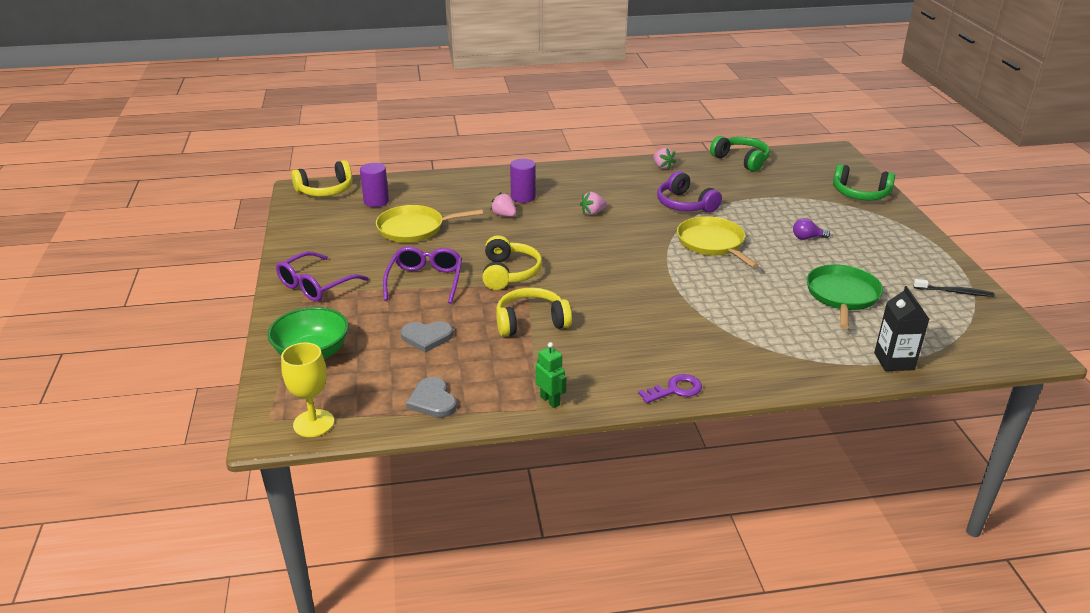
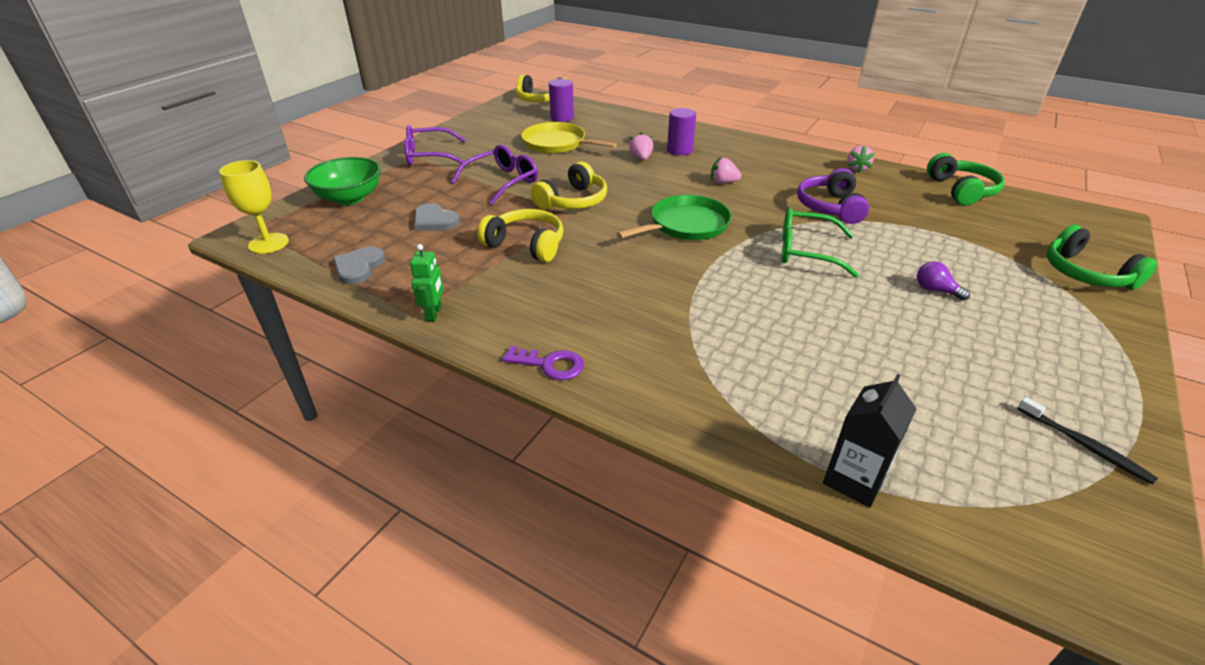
camera: 40 degrees right, 5 degrees up
yellow pan [677,216,759,268] -> green glasses [782,208,859,278]
green pan [807,265,883,329] -> green pan moved to [617,195,732,240]

